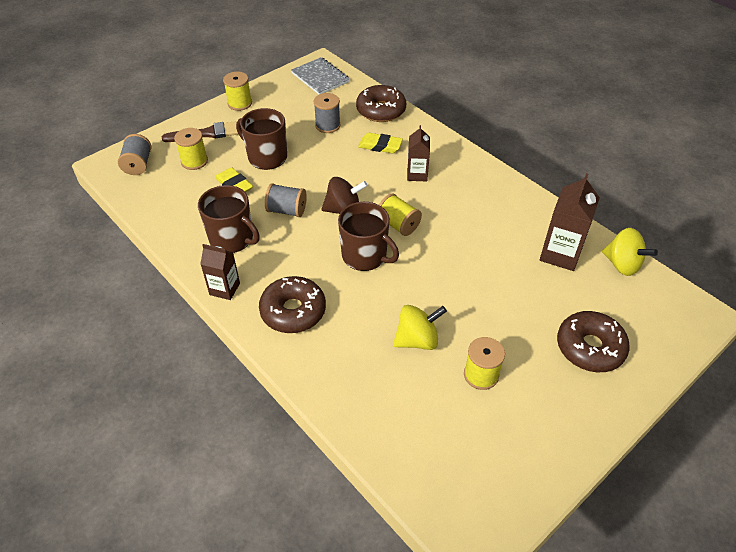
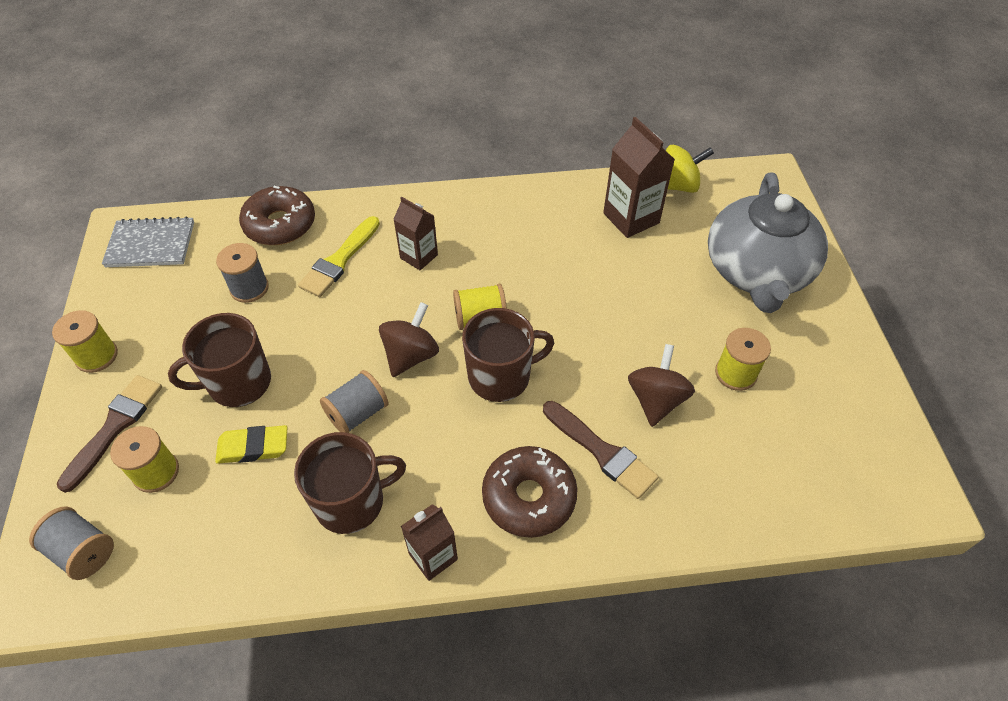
camera: 55 degrees left, 5 degrees up
yellow eraser [358,133,403,153] -> yellow brush [298,216,380,297]
yellow spinning top [393,305,447,350] -> brown spinning top [628,344,695,427]
brown donut [557,311,630,372] -> grey teapot [708,172,828,313]
none -> brown brush [543,401,659,499]

